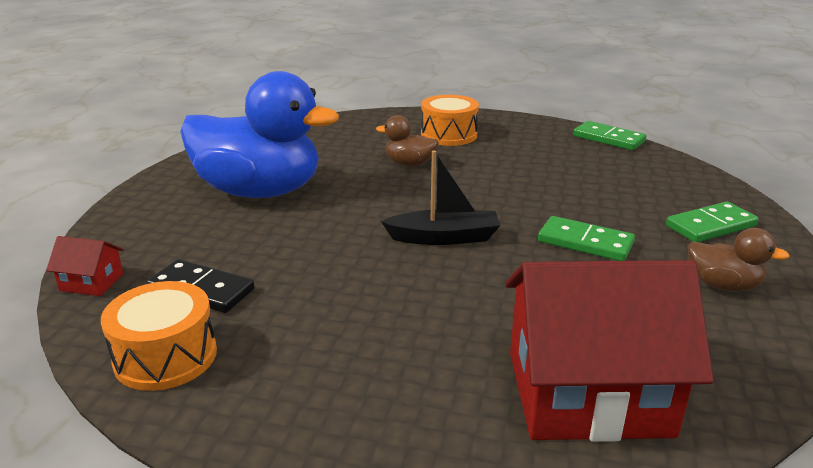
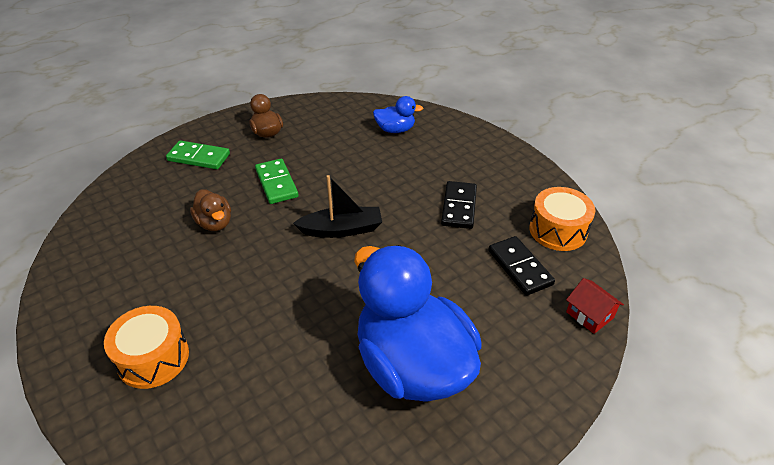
camera: 140 degrees left, 15 degrees up
brown duck [376,115,439,166] -> brown duck moved to [190,189,231,231]
black boat [381,151,501,245] -> black boat turned 135 degrees clockwise [293,175,382,238]
red house [505,260,714,442] -> blue duck [373,96,423,133]
green domino [573,121,646,150] -> none
none -> black domino [441,181,477,229]

